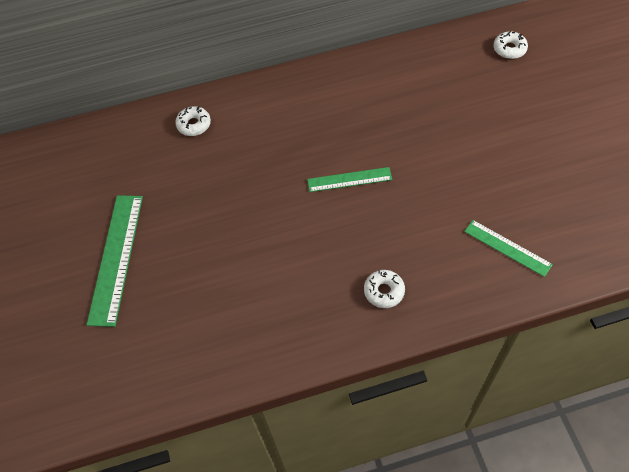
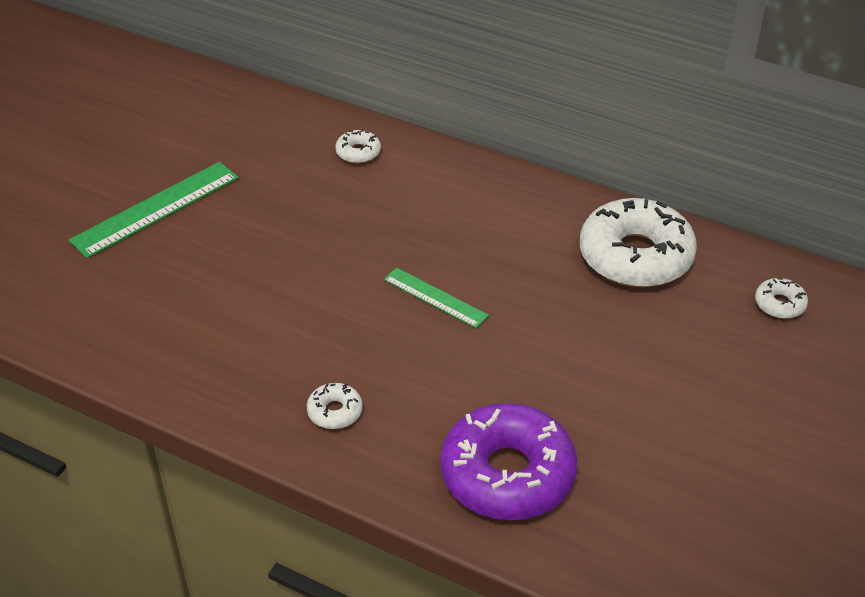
camera: 40 degrees right, 15 degrees down
green ruler [464,220,553,277] -> purple donut [440,403,577,520]
none -> white donut [580,198,697,287]

